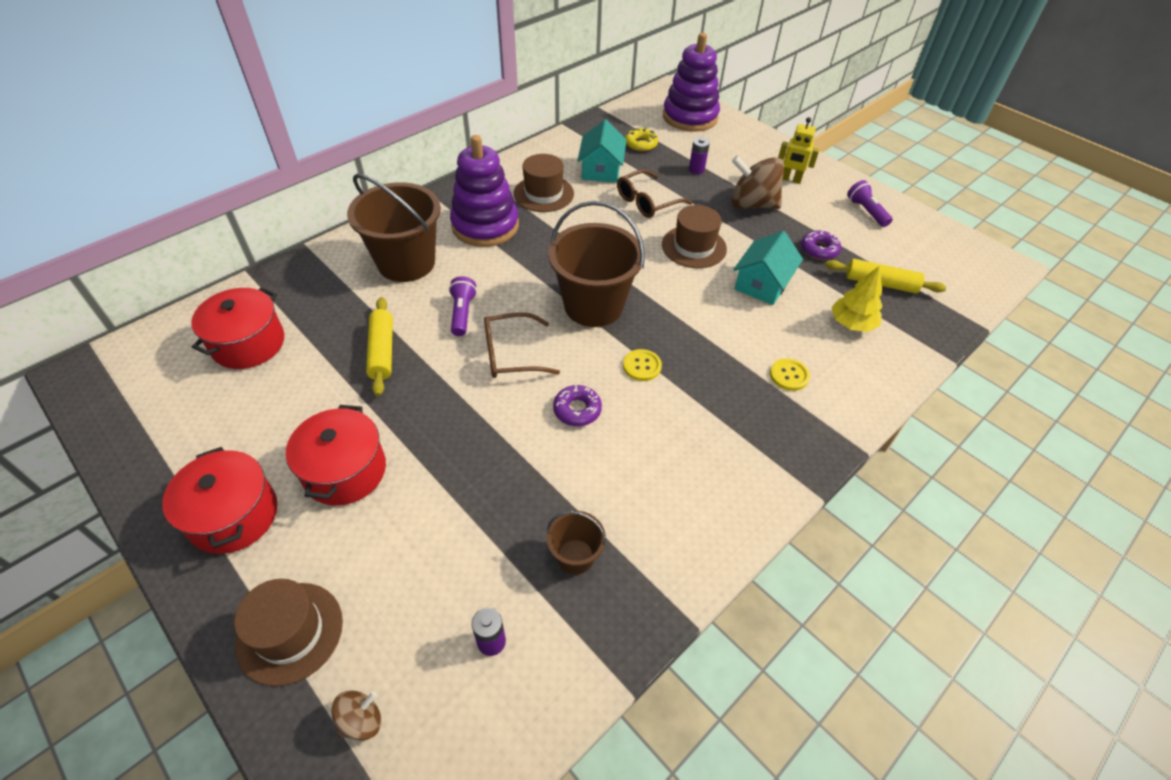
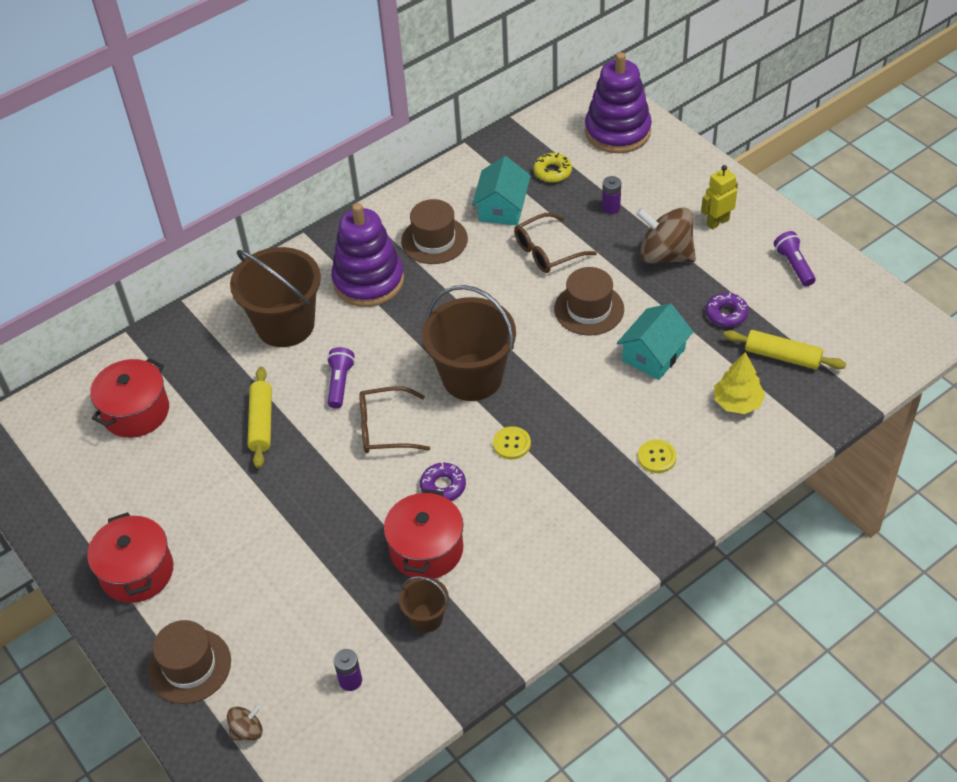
camera: 10 degrees right, 0 degrees up
red pot [286,405,386,505] -> red pot moved to [384,489,463,579]
yellow robot [778,117,819,184] -> yellow robot turned 120 degrees clockwise [701,165,738,229]

